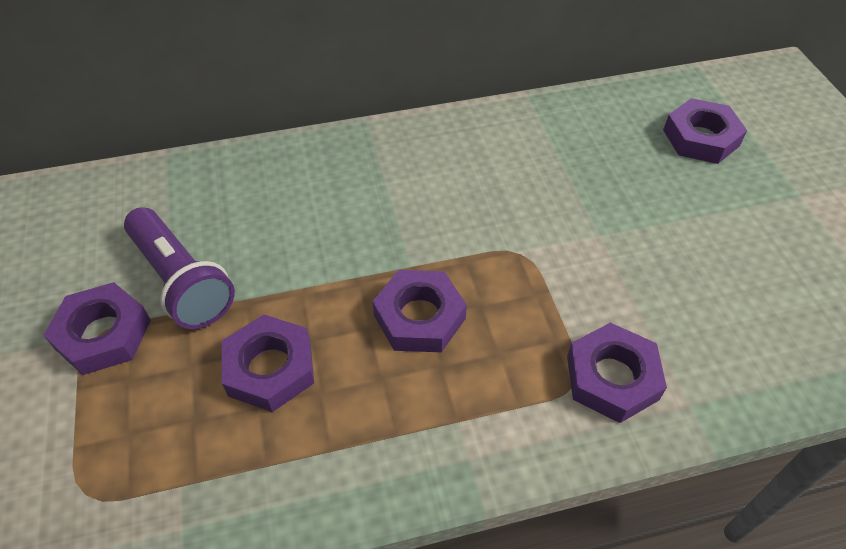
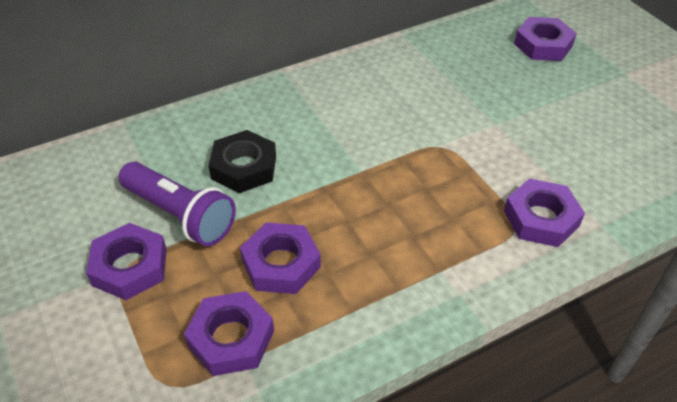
camera: 15 degrees left, 5 degrees down
purple nut [372,270,467,352] -> purple nut moved to [184,291,274,376]
none -> black nut [208,130,276,193]

